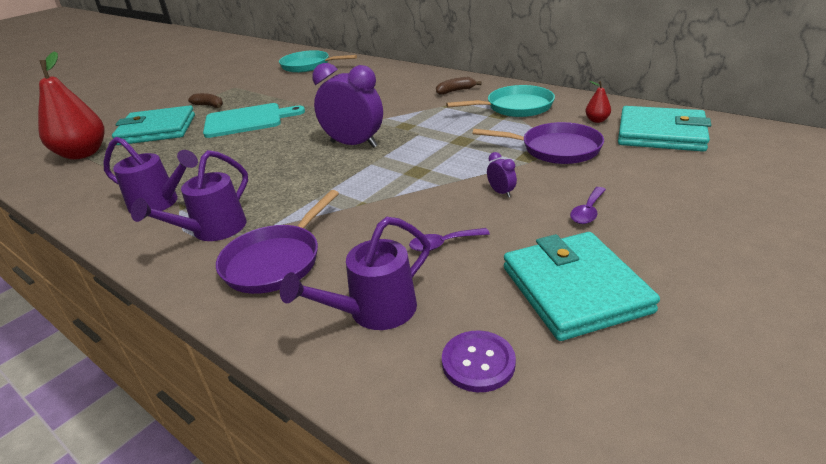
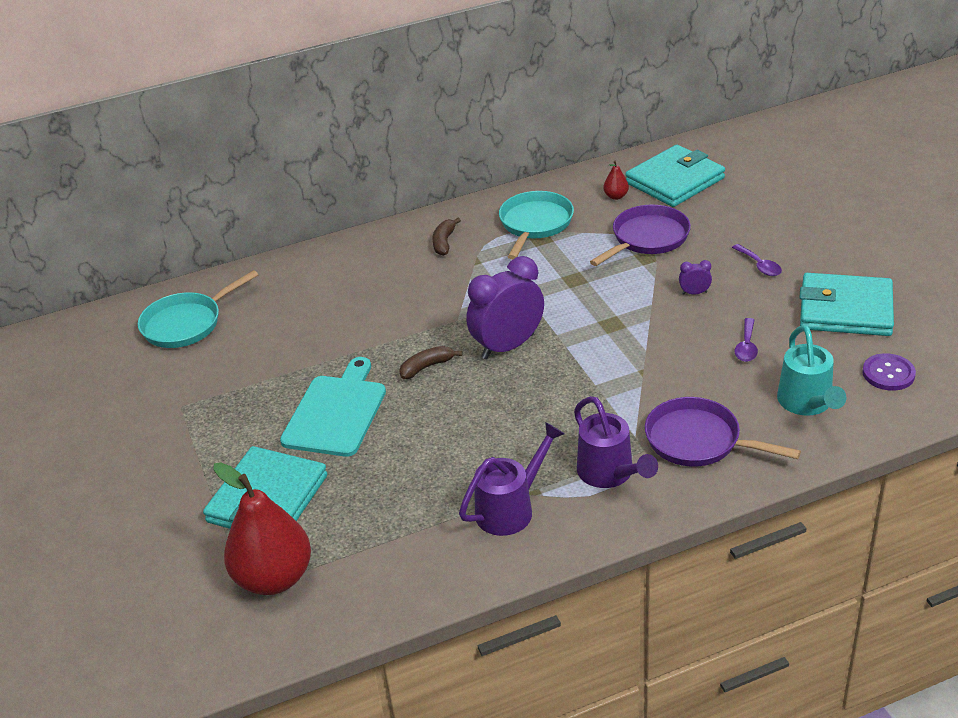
camera: 60 degrees left, 5 degrees up
brown banana [188,93,223,108] -> brown banana moved to [399,346,462,379]
purple pan [216,190,339,294] -> purple pan turned 150 degrees clockwise [645,397,801,466]
purple watering can [280,217,430,330] -> turquoise watering can [777,325,846,416]

